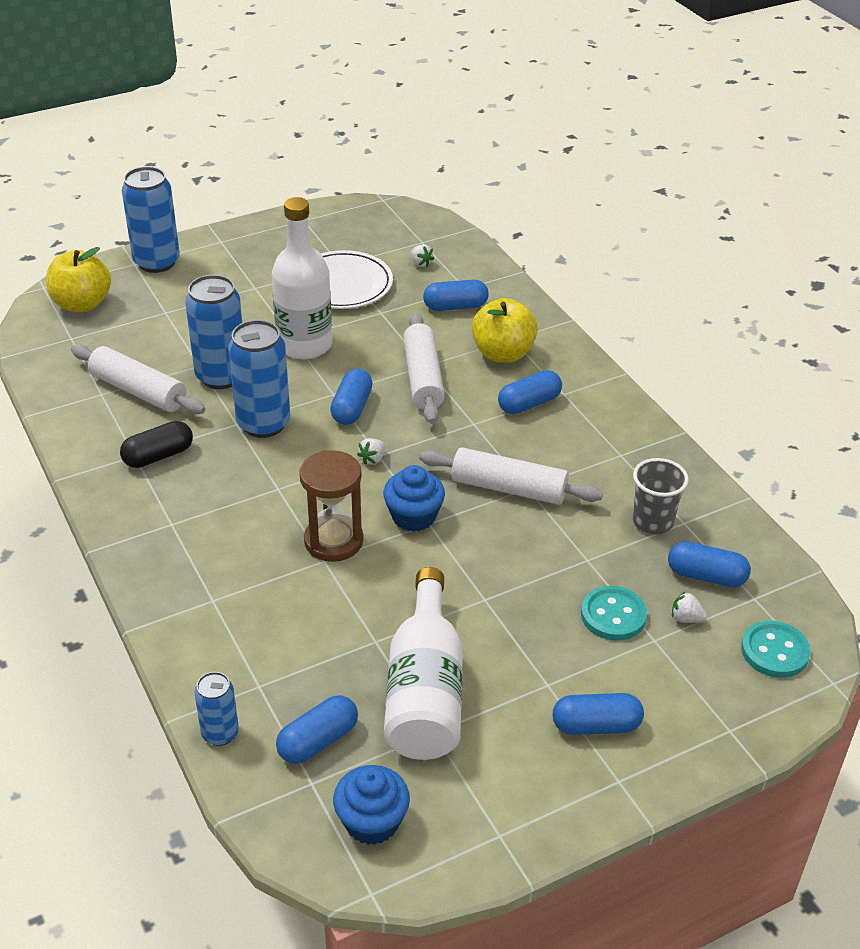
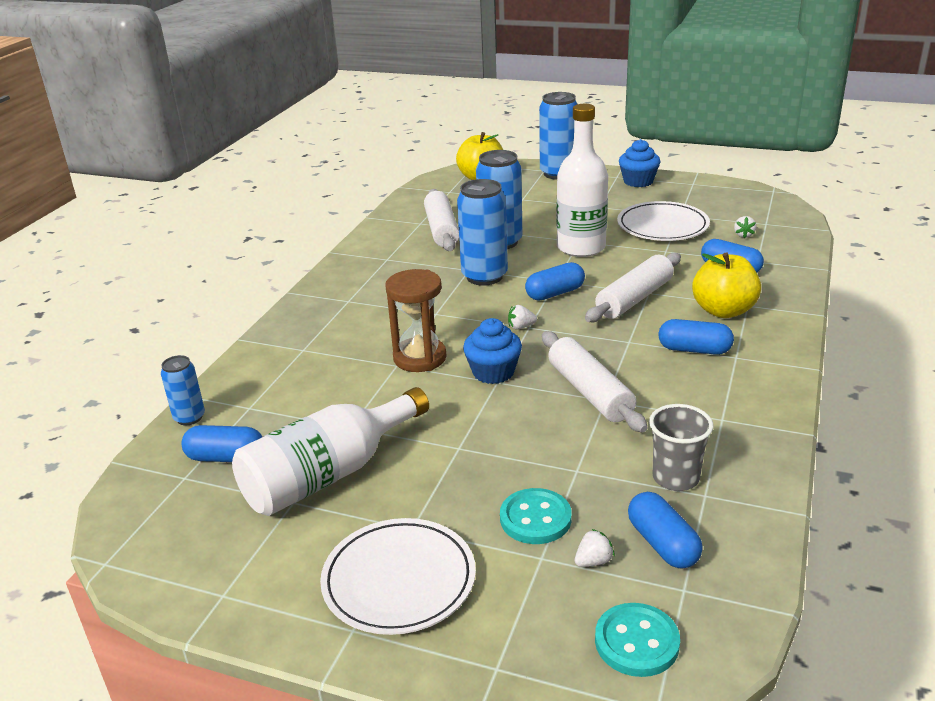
camera: 50 degrees right, 10 degrees down
black capsule [120,421,193,468] -> none
blue cupcake [333,765,410,845] -> blue cupcake moved to [619,139,660,187]
blue capsule [553,693,644,735] -> white plate [320,518,476,635]
white strawberry [672,592,707,623] -> white strawberry turned 75 degrees clockwise [575,529,615,567]

